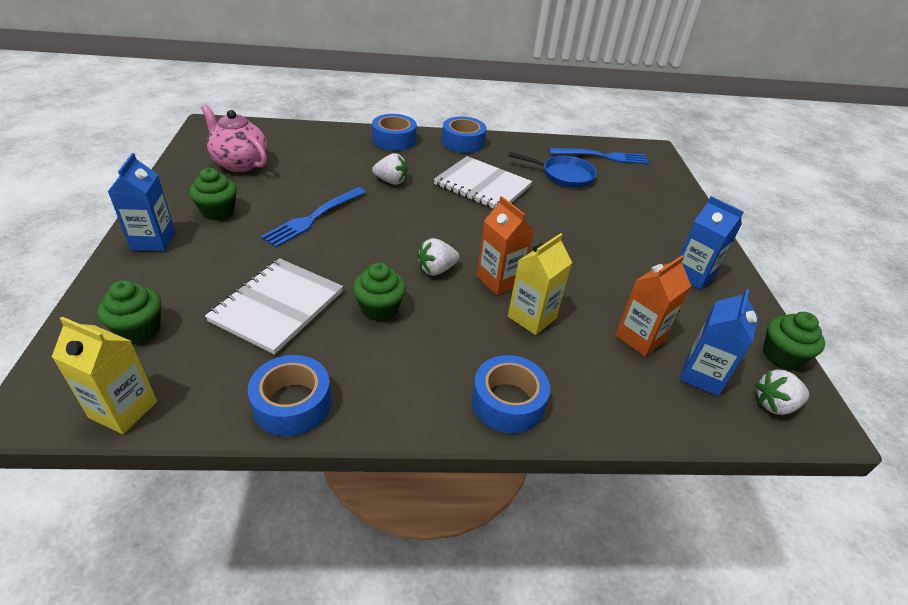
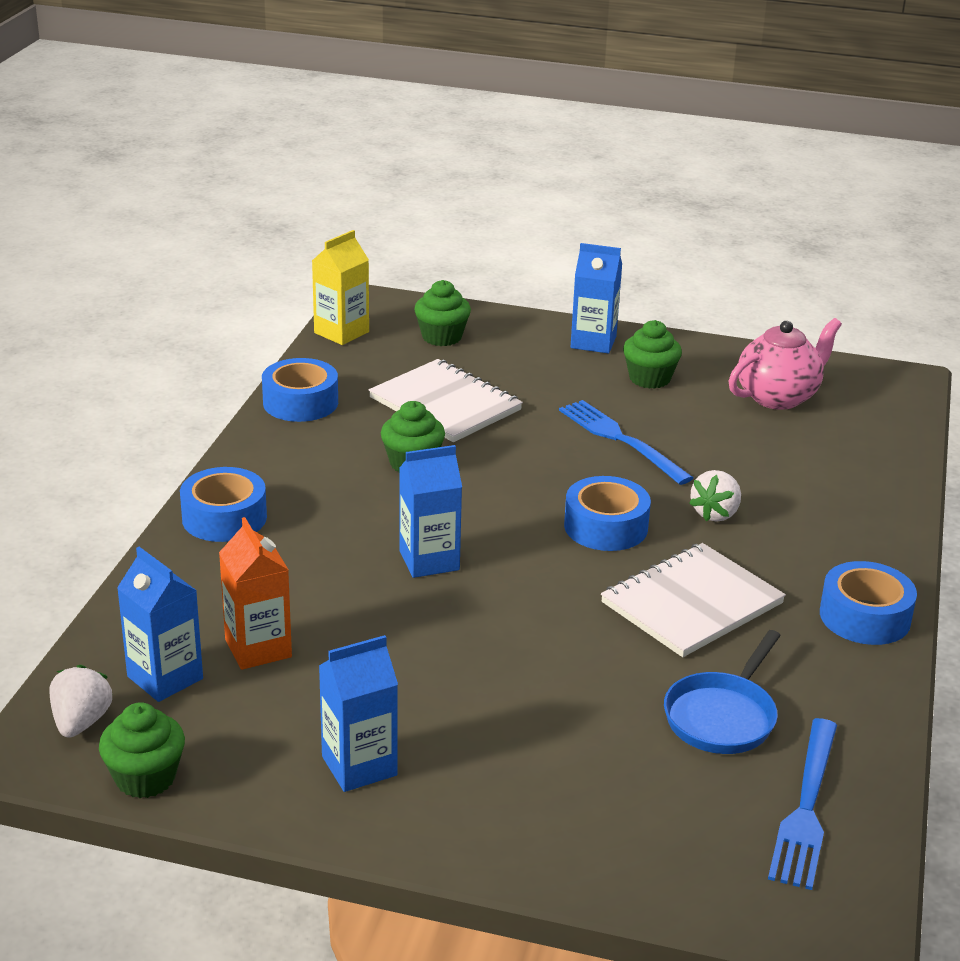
camera: 110 degrees right, 10 degrees down
blue tape [372,114,417,151] -> blue tape moved to [564,476,651,551]
white strawberry [417,238,460,276] -> none
orange carton [477,196,534,295] -> blue carton [399,445,462,578]
yellow carton [508,233,572,335] -> none

